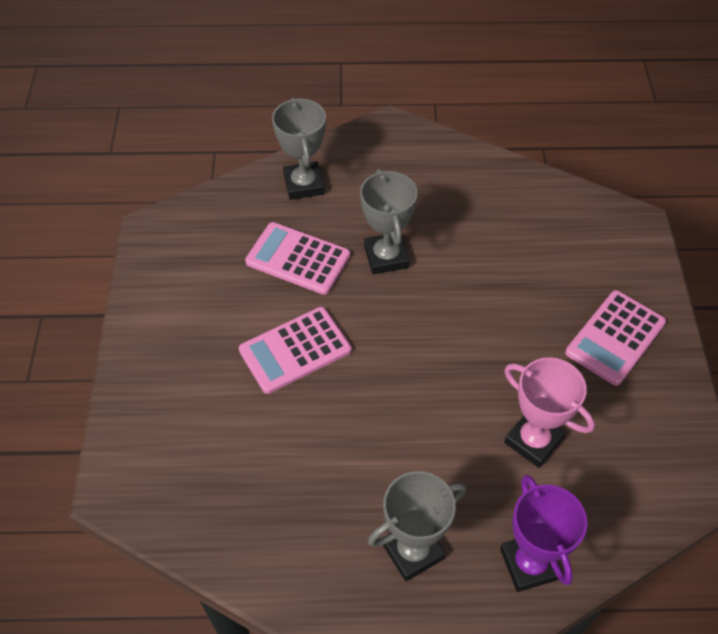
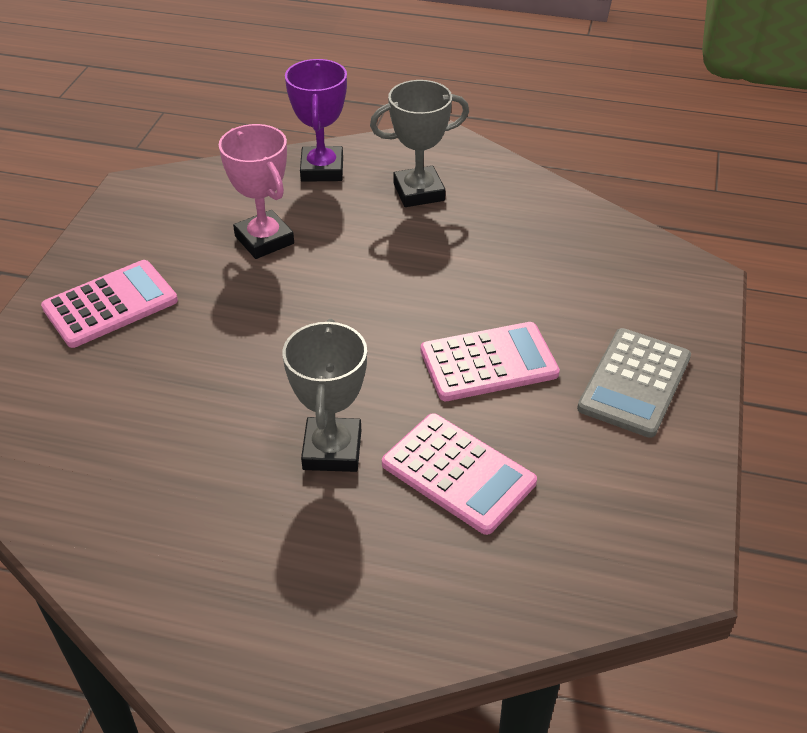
camera: 165 degrees left, 10 degrees down
grey trophy [272,97,326,200] -> none
none -> grey calculator [577,328,691,438]

